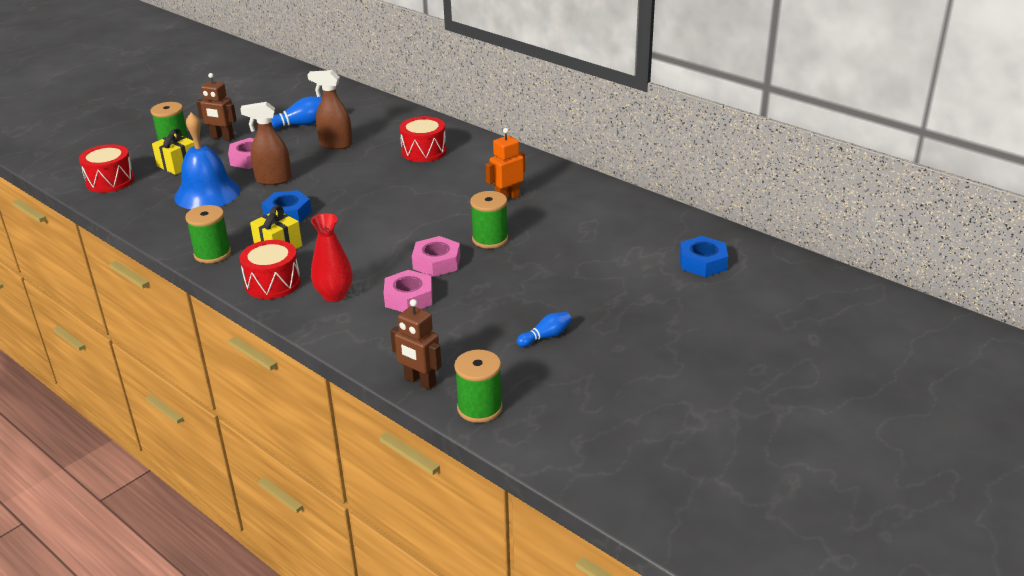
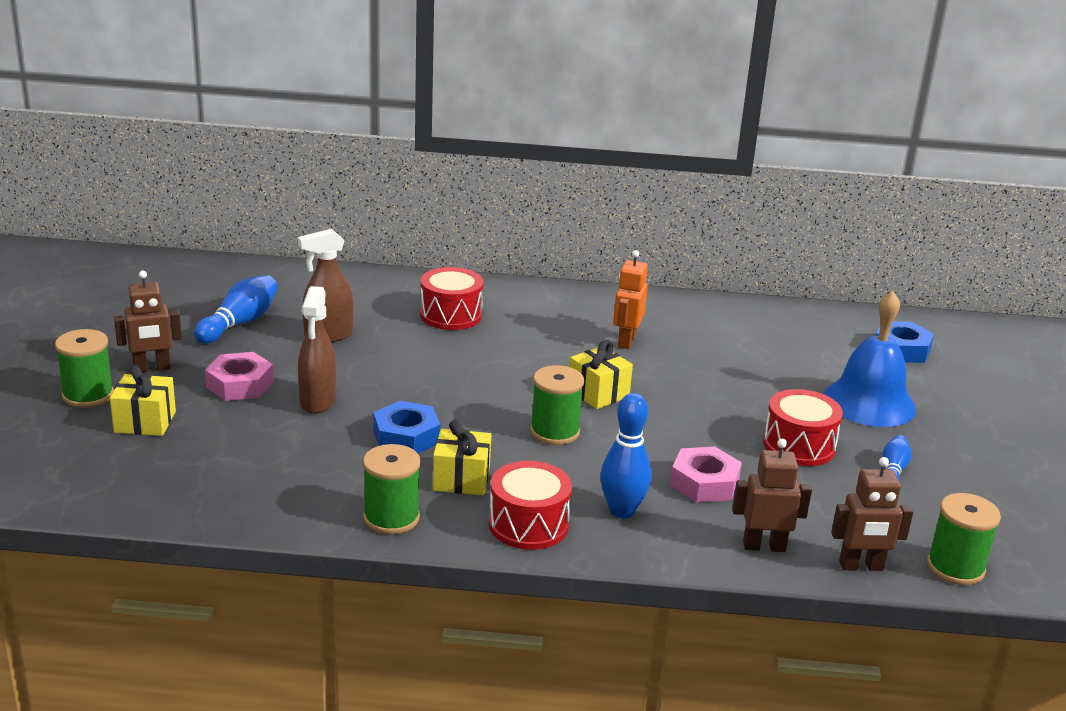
camera: 40 degrees left, 5 degrees down
red drum [79,144,135,193] -> red drum moved to [763,389,843,466]
blue bell [174,112,241,209] -> blue bell moved to [824,291,916,427]
brown spray bottle [240,102,292,185] -> brown spray bottle turned 45 degrees counterclockwise [298,286,336,414]
red vase [311,213,353,302] -> blue bowling pin [600,393,651,518]
pink nut [412,236,461,277] -> none
green spool [470,191,508,249] -> green spool moved to [530,365,584,445]
none -> yellow gift [569,340,633,409]
none -> brown robot [732,439,812,552]

